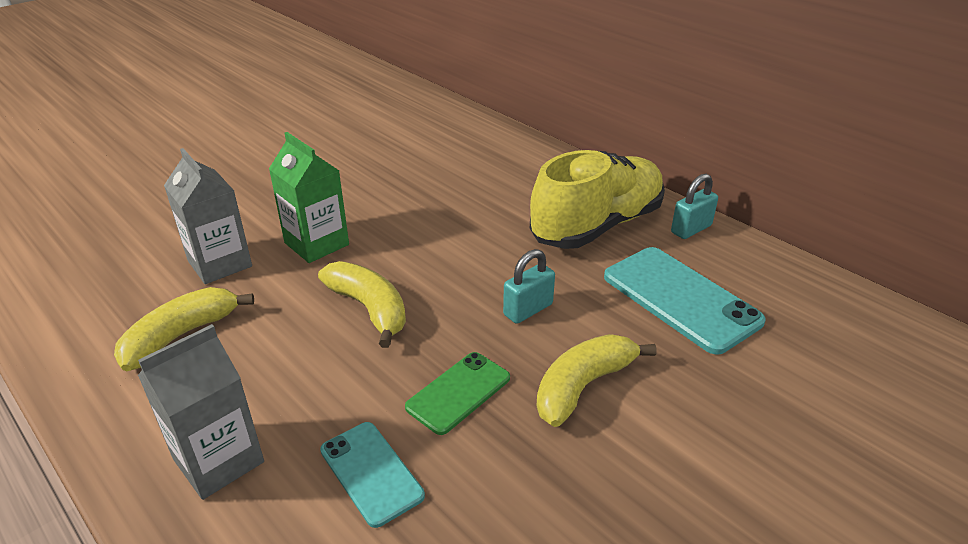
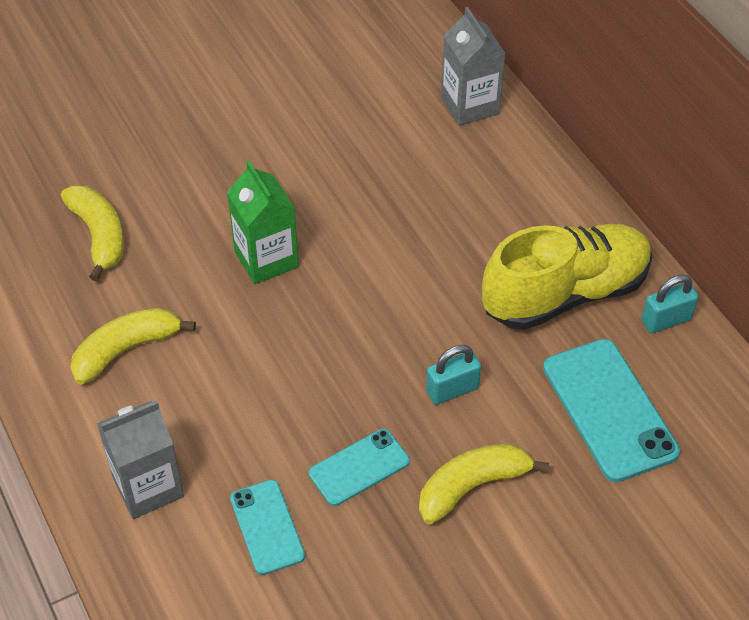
camera: 15 degrees right, 15 degrees up
grey carton [164,148,252,284] -> grey carton moved to [441,7,506,126]
yellow banana [318,261,406,348] -> yellow banana moved to [61,185,124,281]
green phone [405,352,510,435] -> turquoise phone [309,429,410,506]

